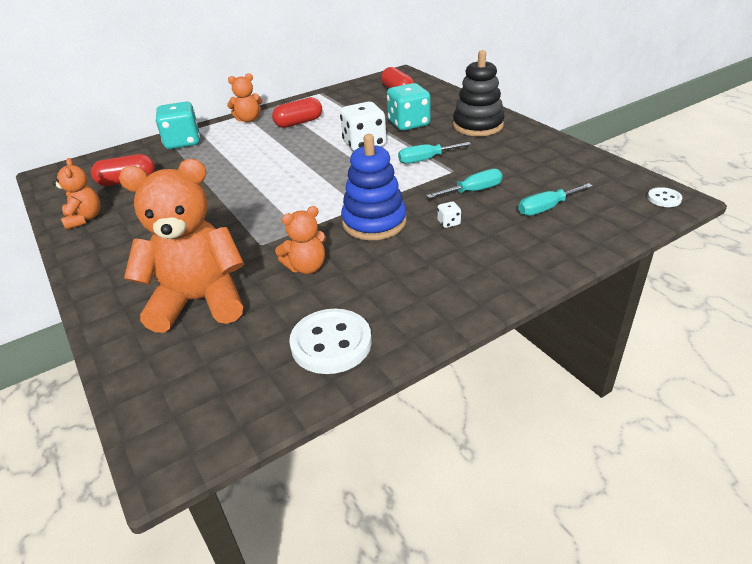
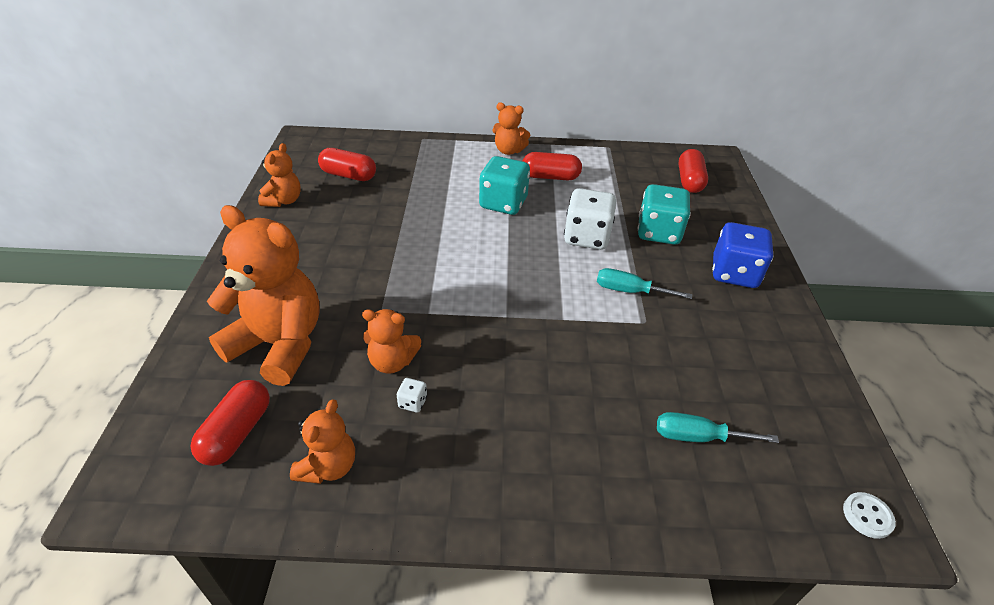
camera: 30 degrees right, 5 degrees up
turquoise dice [155,102,200,149] -> turquoise dice moved to [479,156,530,215]
white button [289,309,372,374] -> orange teddy bear [290,399,355,484]
blue stacking toy [341,134,406,240] -> none
turquoise screwdriver [426,169,502,198] -> none
white dice [437,201,461,228] -> white dice moved to [397,378,427,413]
black stacking toy [453,50,504,136] -> blue dice [712,222,774,288]
none -> red capsule [190,380,270,466]

